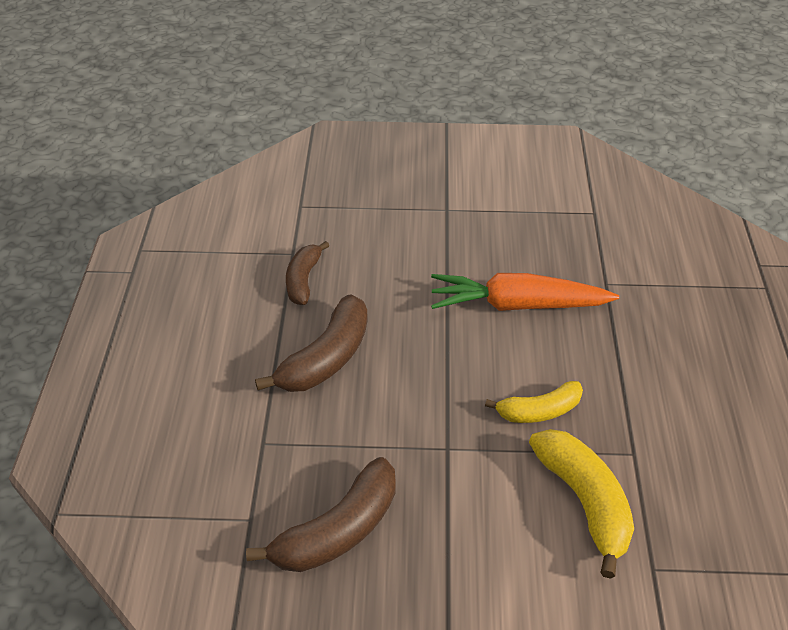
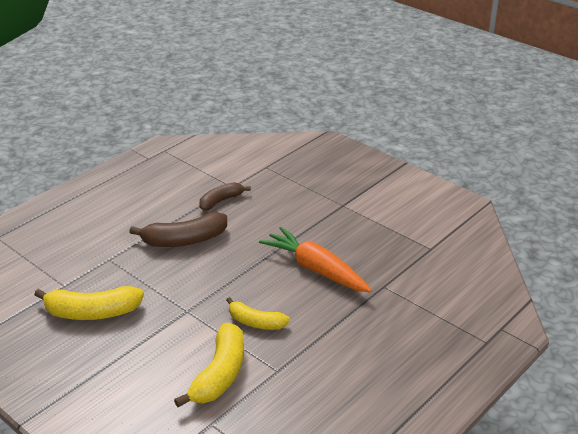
camera: 40 degrees right, 10 degrees down
brown banana [246,457,396,572] -> yellow banana [34,286,144,320]

